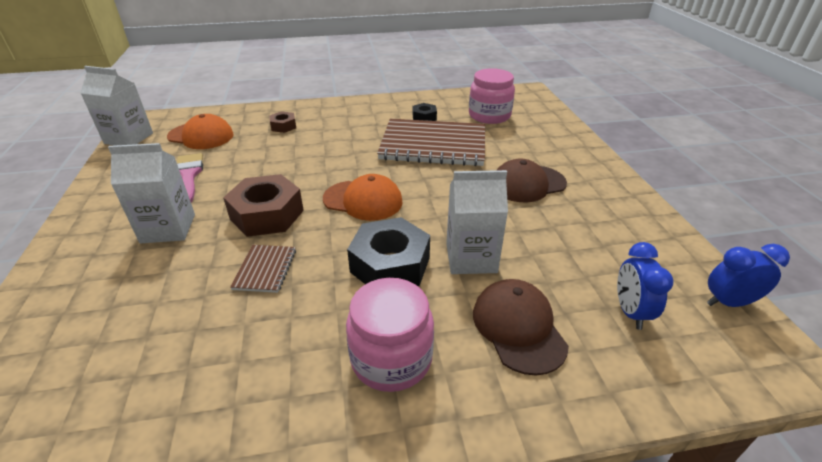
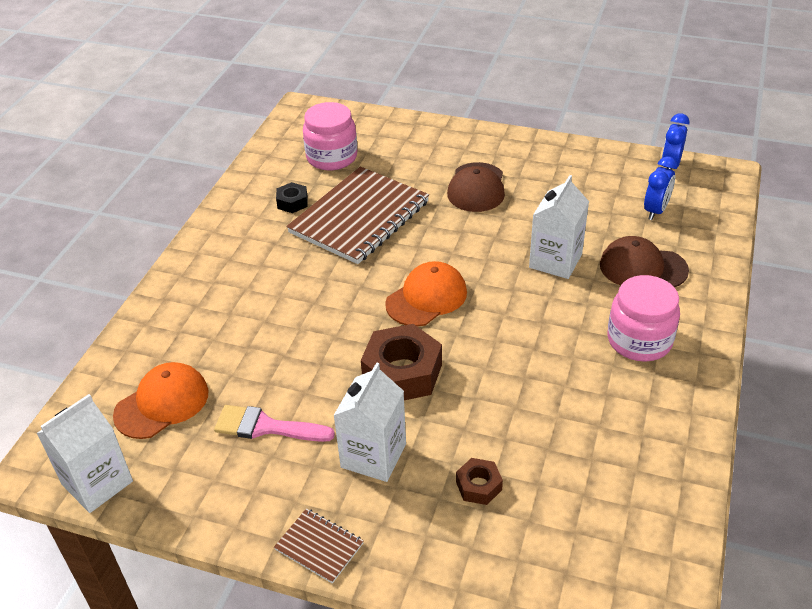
camera: 60 degrees left, 5 degrees up
brown notebook [230,245,296,293] -> brown notebook moved to [274,508,364,584]
brown nut [269,111,296,133] -> brown nut moved to [456,458,503,505]
black nut [347,217,430,286] -> none
blue clock [617,242,673,330] -> blue clock turned 90 degrees counterclockwise [644,156,677,220]

